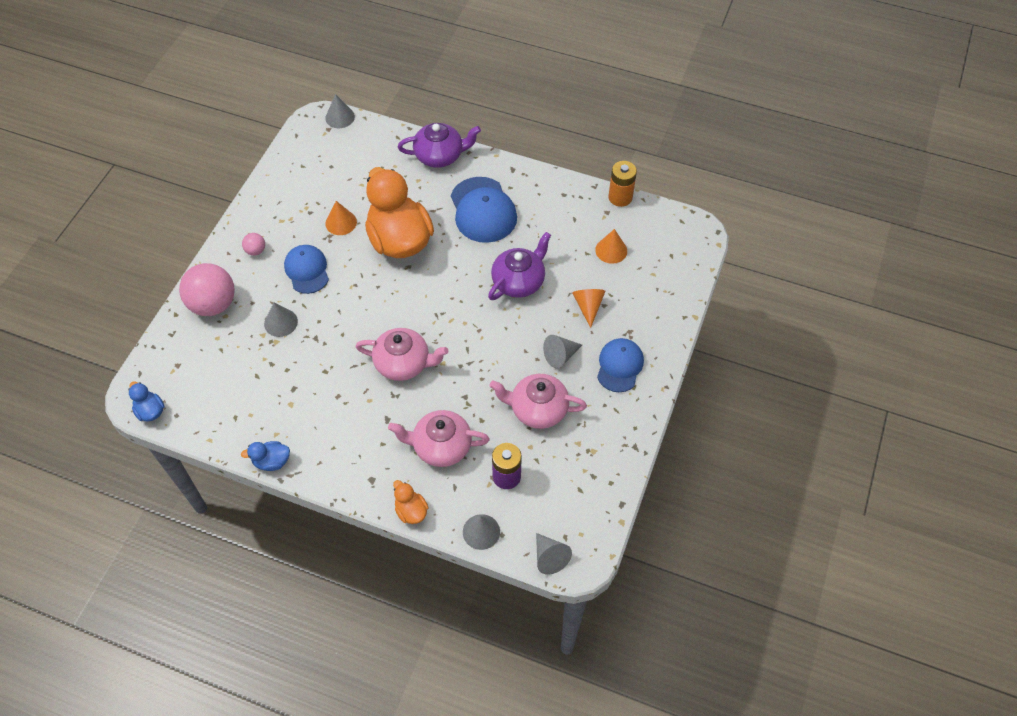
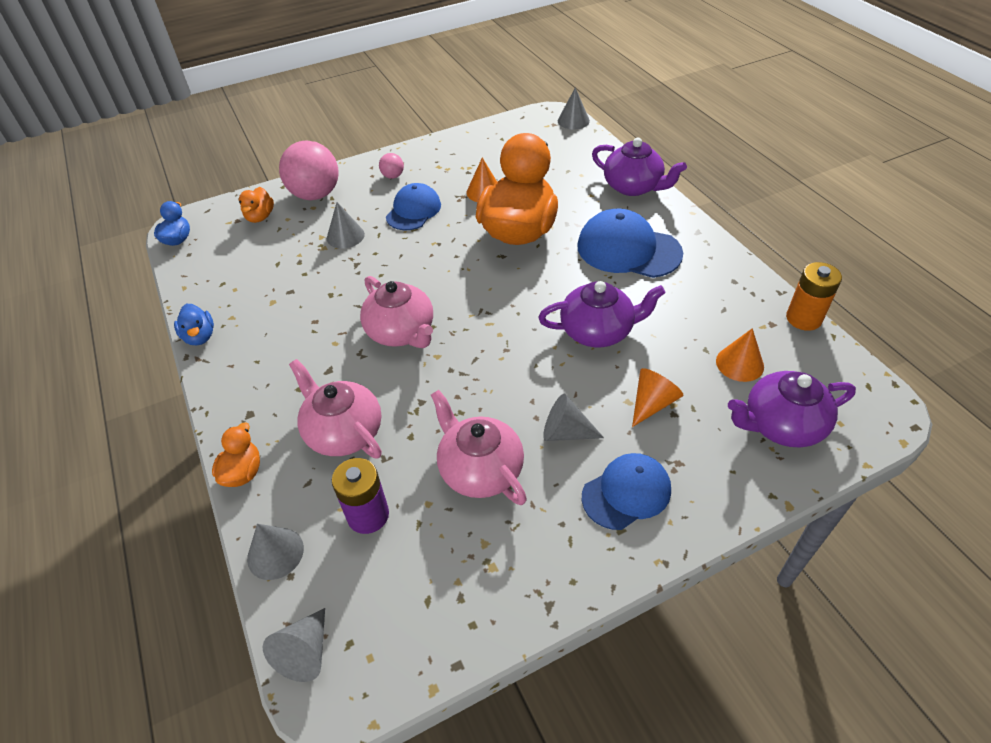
camera: 45 degrees right, 10 degrees down
blue duck [241,441,290,471] -> blue duck turned 150 degrees counterclockwise [174,304,214,346]
blue cap [451,177,517,243] -> blue cap turned 90 degrees clockwise [577,209,683,278]
none -> orange duck [239,187,274,223]
none -> purple teapot [728,371,856,447]

